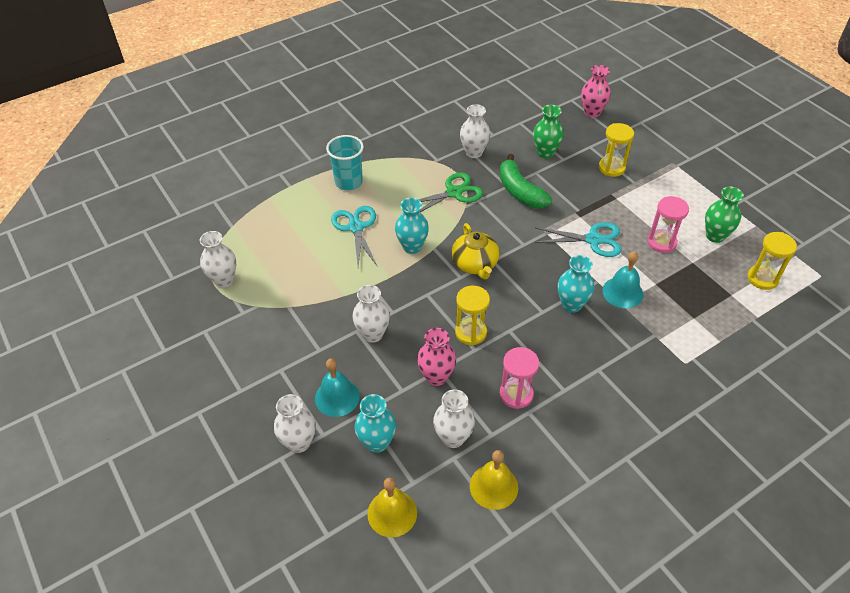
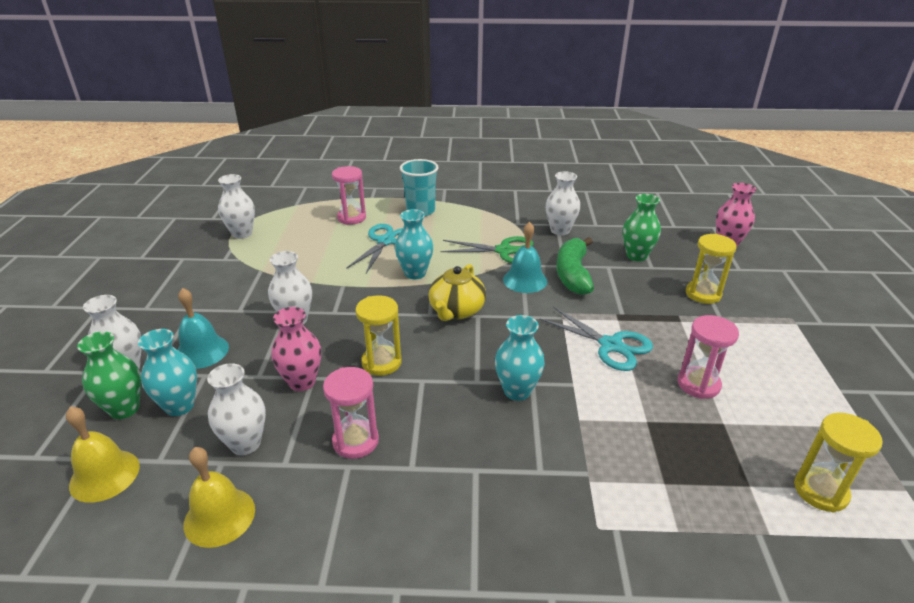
camera: 35 degrees right, 15 degrees down
turquoise bell [602,251,643,308] -> turquoise bell moved to [503,222,547,293]
green vase [705,186,744,243] -> green vase moved to [77,331,141,419]
none -> pink hourglass [332,166,366,225]

